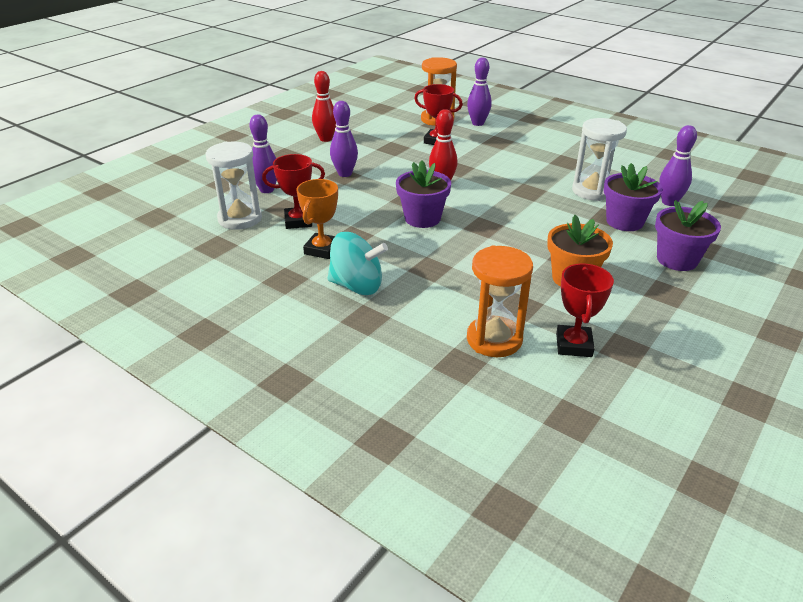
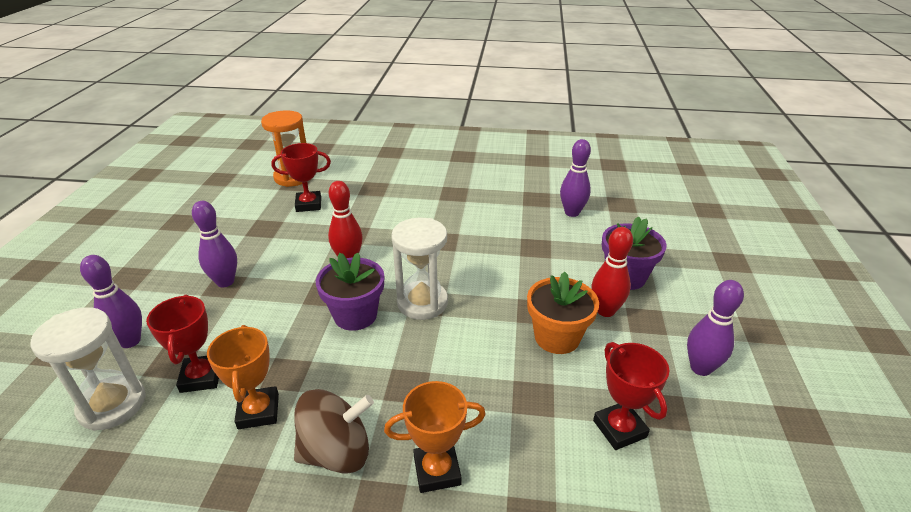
camera: 30 degrees left, 0 degrees up
red trophy [262,154,325,229] -> red trophy turned 60 degrees counterclockwise [146,295,219,393]
red bowling pin [312,71,336,142] -> red bowling pin moved to [591,227,633,317]
turquoise spinning top [328,232,388,295] -> brown spinning top [294,389,374,474]
purple bowling pin [467,57,492,126] -> purple bowling pin moved to [687,280,744,376]
orange hourglass [467,245,533,357] -> none
white hourglass [572,118,627,201] -> white hourglass moved to [391,218,448,320]
purple flower pot [604,163,662,231] -> none
none -> orange trophy [384,381,486,493]

